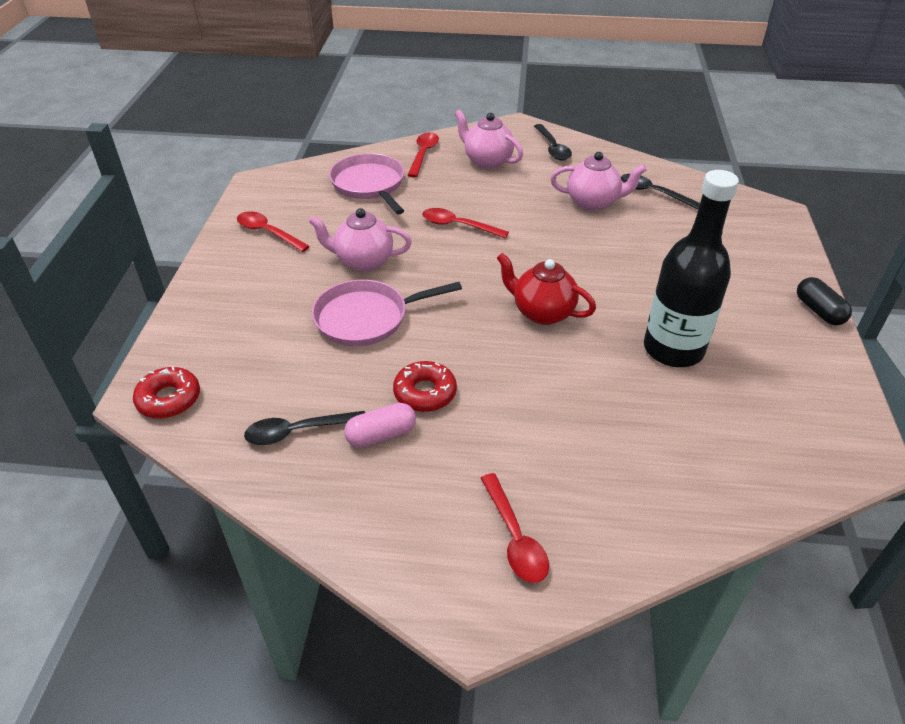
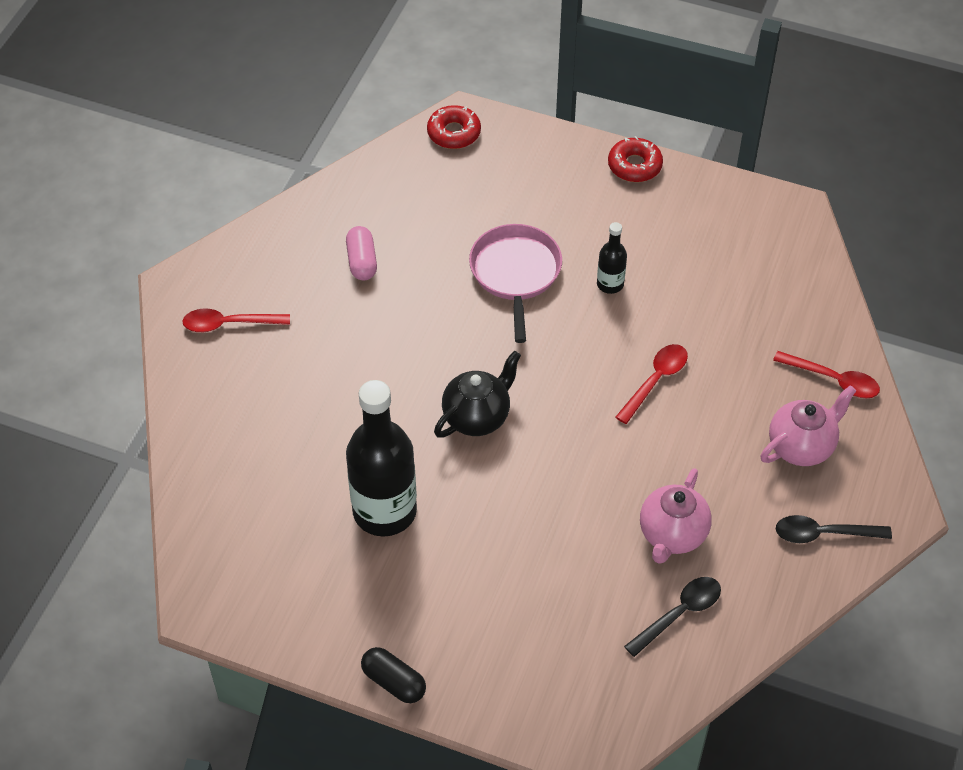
camera: 105 degrees right, 10 degrees up
red spoon [237,211,310,252] -> none
black spoon [244,411,365,445] -> none
pink teapot [309,208,412,271] -> black bottle [597,222,627,294]
pink pan [329,153,404,214] -> none
red donut [393,361,457,412] -> red donut moved to [608,136,663,182]
red teapot [497,253,596,325] -> black teapot [434,351,521,438]
black capsule [797,277,852,326] -> black capsule turned 45 degrees clockwise [361,647,426,703]

